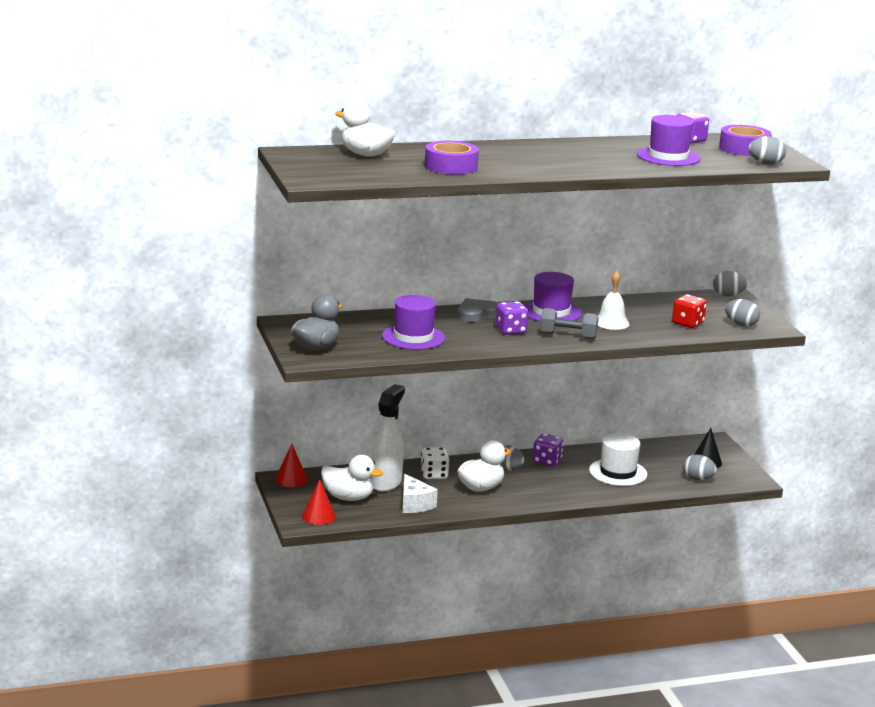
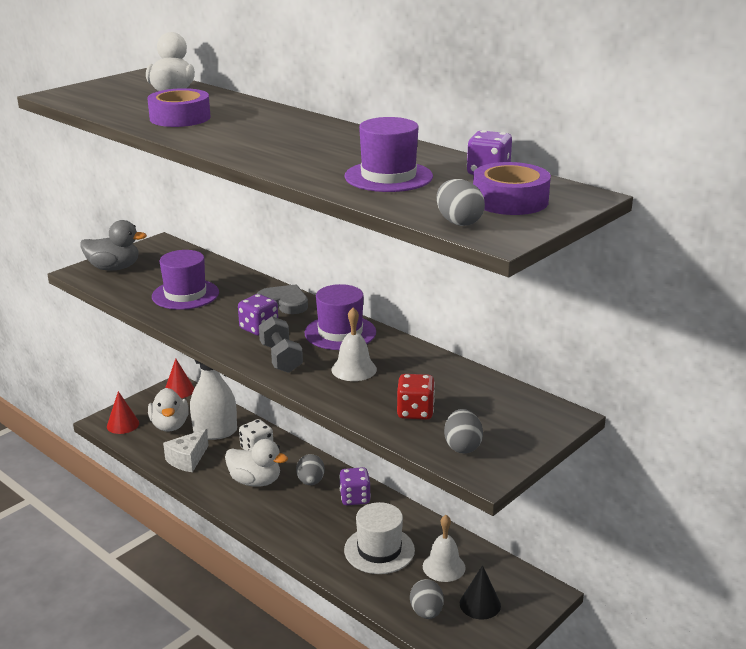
camera: 60 degrees right, 5 degrees up
grey egg [713,271,748,296] -> none
none -> white bell [423,515,466,582]

